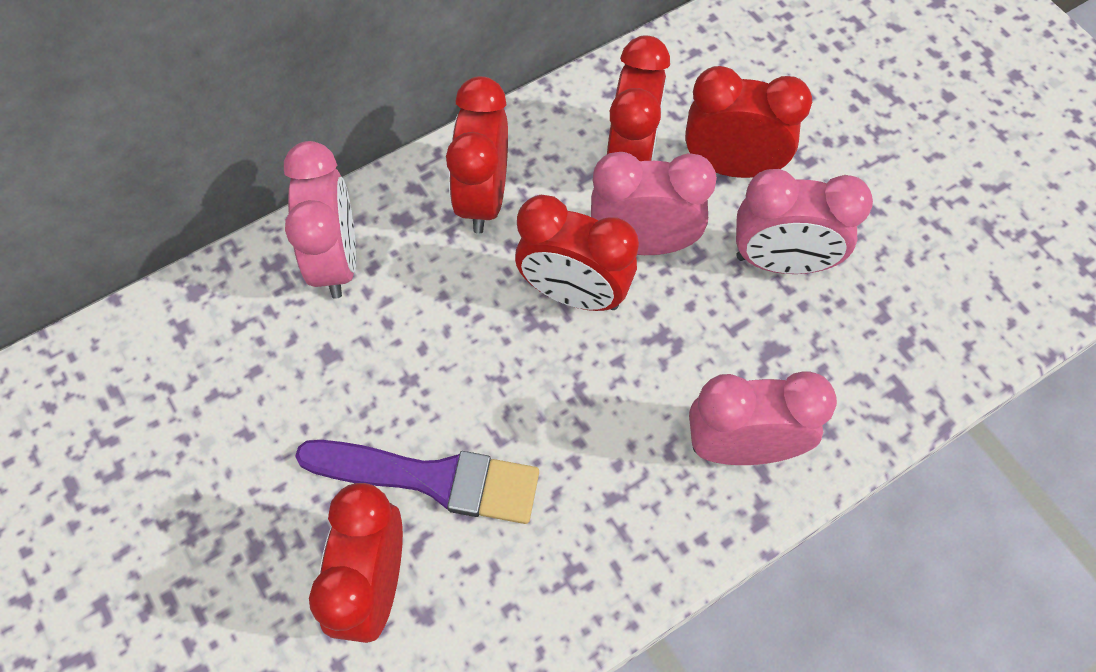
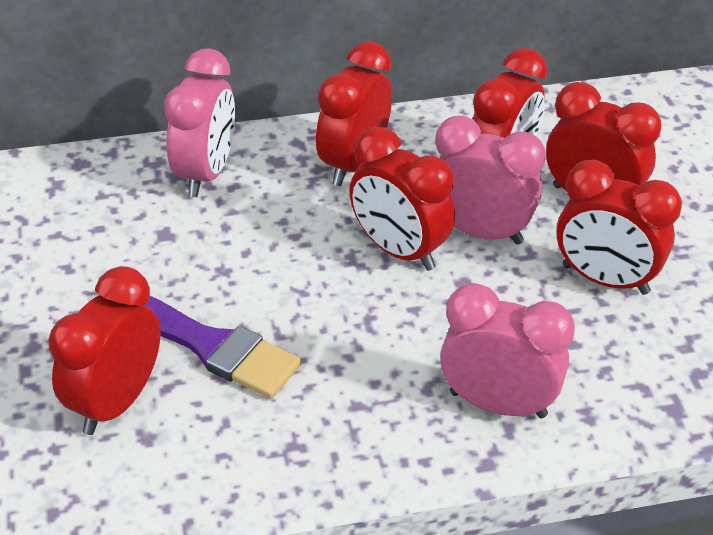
camera: 20 degrees right, 20 degrees down
pink clock [736,169,873,274] -> red clock [557,160,682,295]

